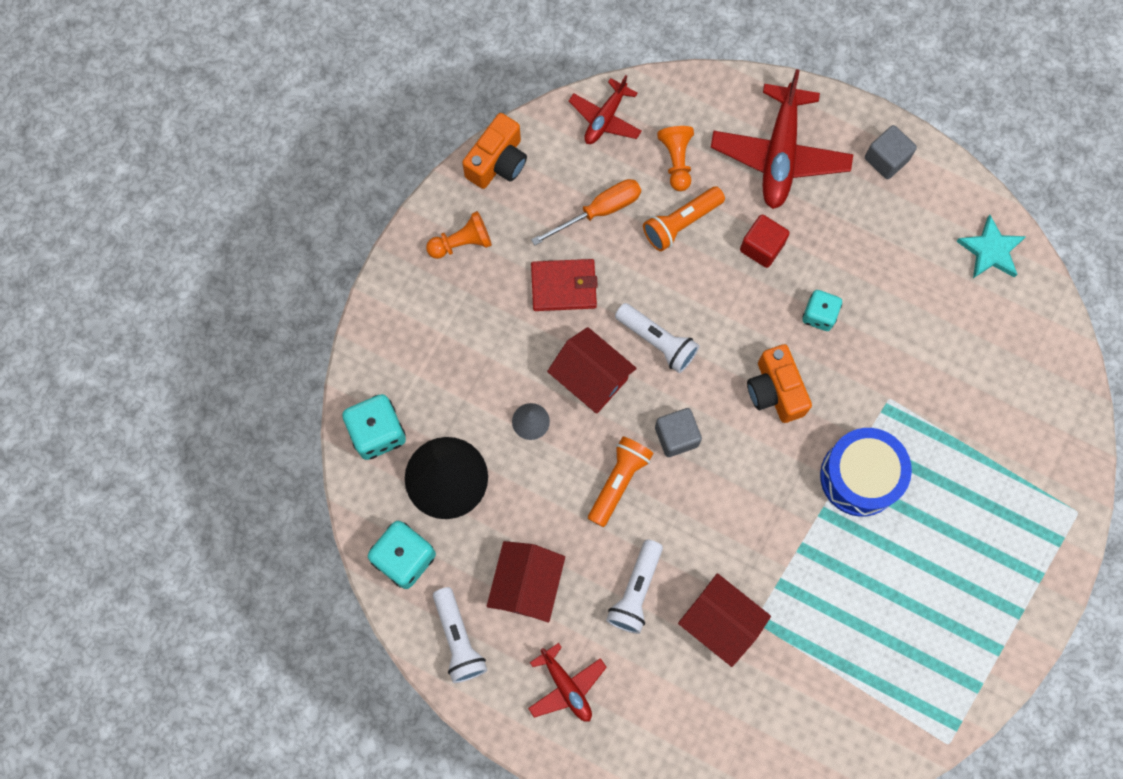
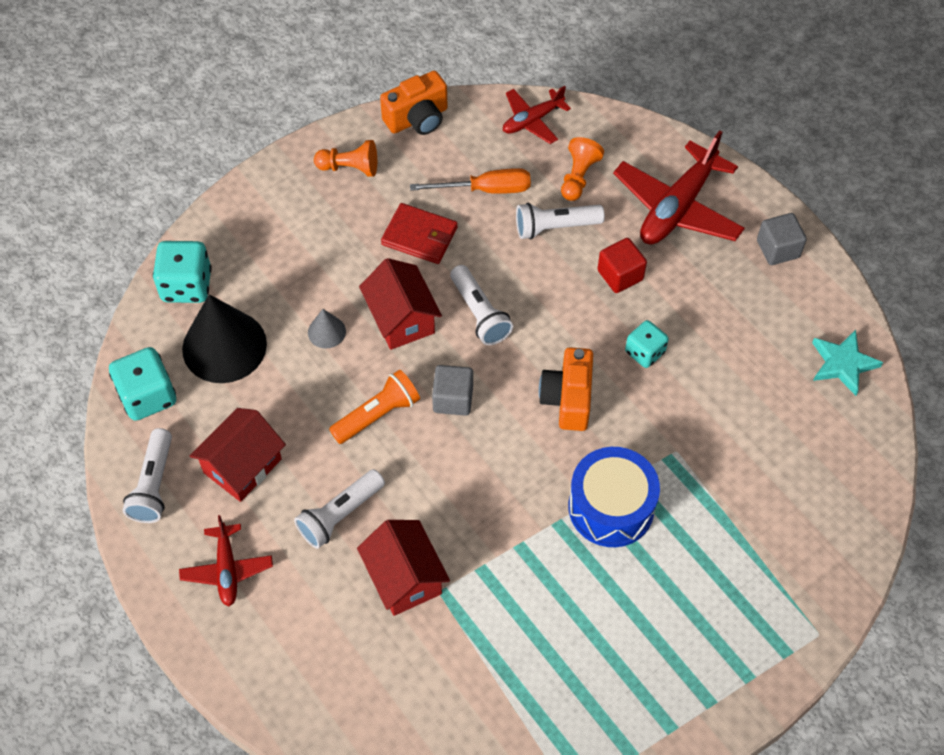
camera: 25 degrees right, 15 degrees down
orange flashlight [643,186,725,251] -> white flashlight [516,203,605,240]

